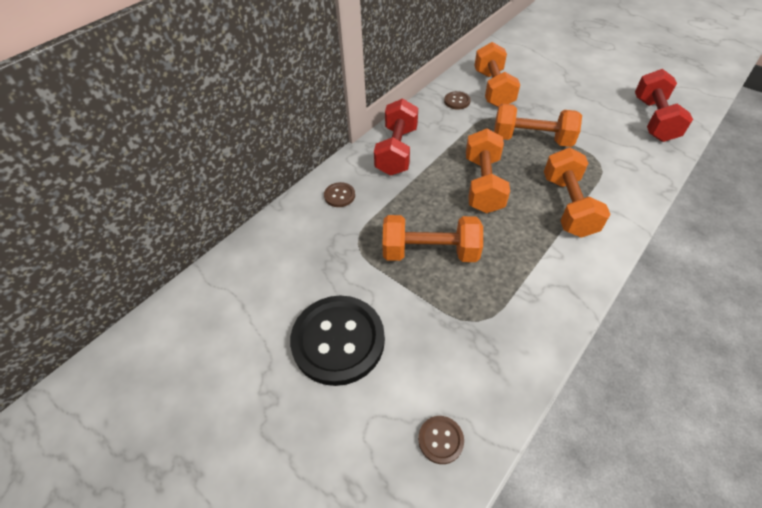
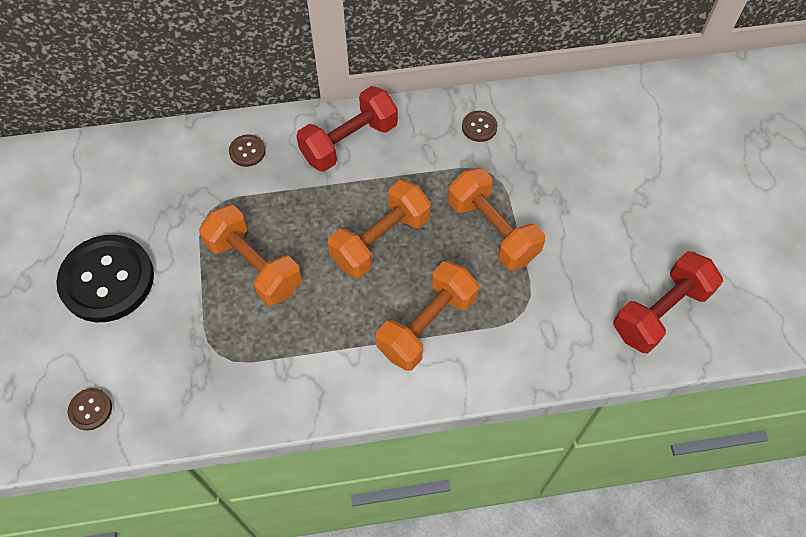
camera: 40 degrees right, 10 degrees up
orange dumbbell [475,42,520,107] -> none

